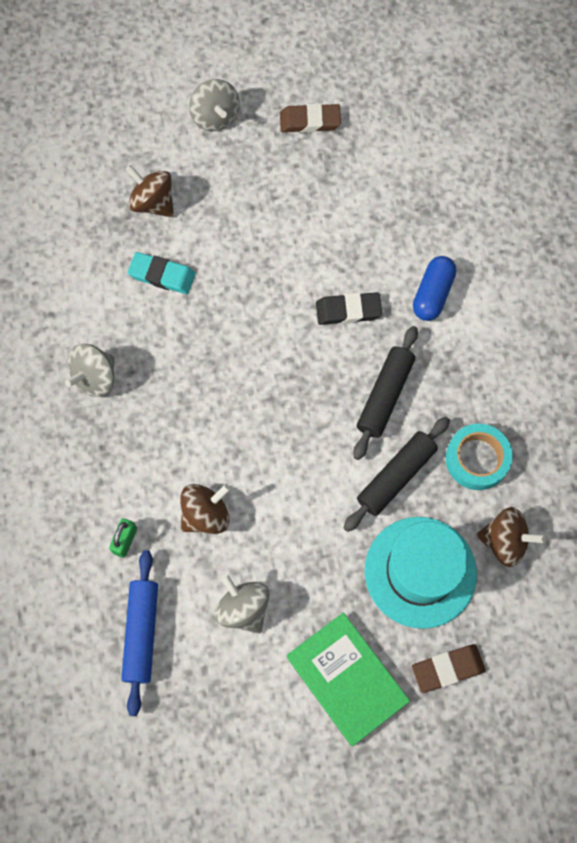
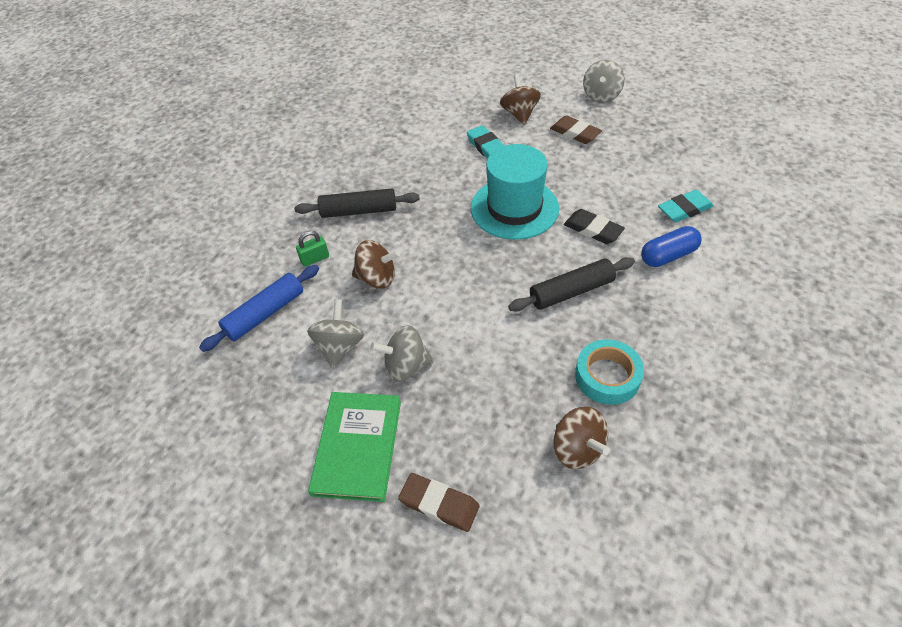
camera: 45 degrees right, 20 degrees down
grey spinning top [65,344,115,397] -> grey spinning top moved to [370,325,434,382]
brown eraser [280,103,341,133] -> brown eraser moved to [550,116,602,144]
black rolling pin [343,417,450,532] -> black rolling pin moved to [294,188,420,218]
turquoise hat [365,517,477,629] -> turquoise hat moved to [471,144,559,240]
none -> turquoise eraser [658,190,714,222]

